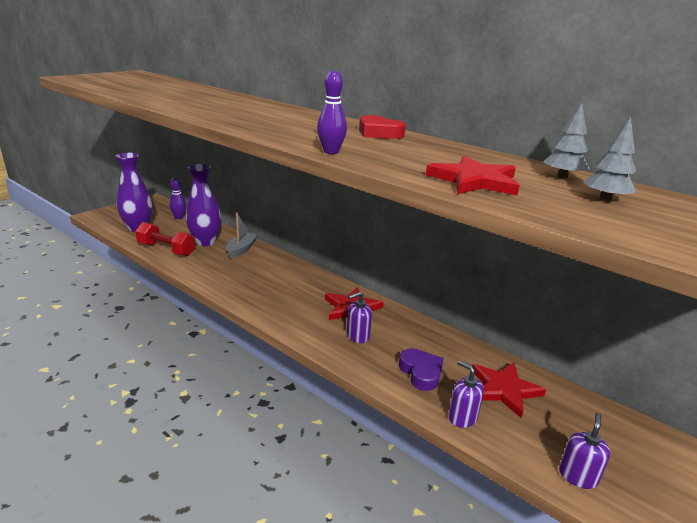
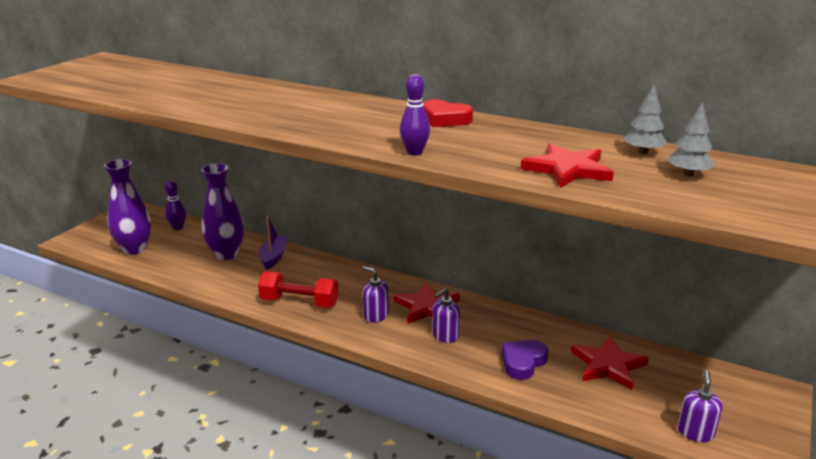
camera: 10 degrees left, 0 degrees up
red dumbbell [135,222,195,256] -> red dumbbell moved to [258,271,339,308]
grey boat [226,212,257,258] -> purple boat [258,215,288,270]
purple heart [399,348,444,391] -> purple heart turned 105 degrees counterclockwise [502,340,548,380]
purple soap dispenser [448,360,484,428] -> purple soap dispenser moved to [363,266,389,323]

